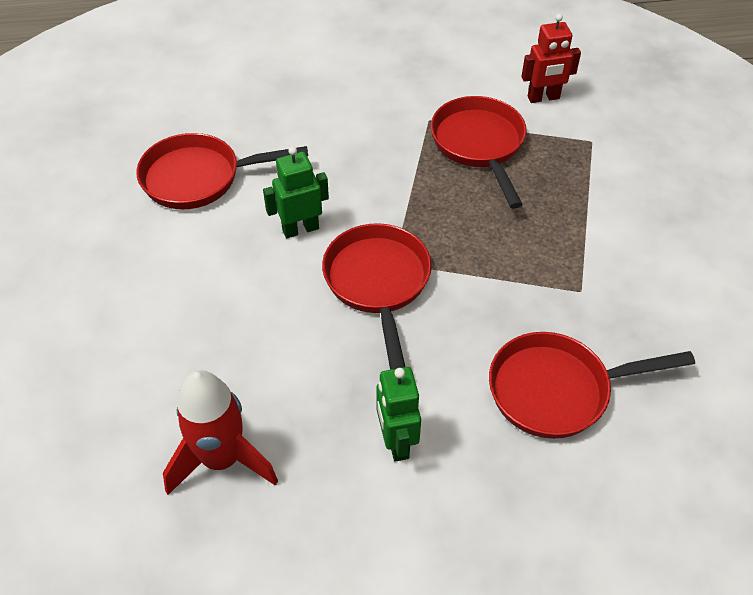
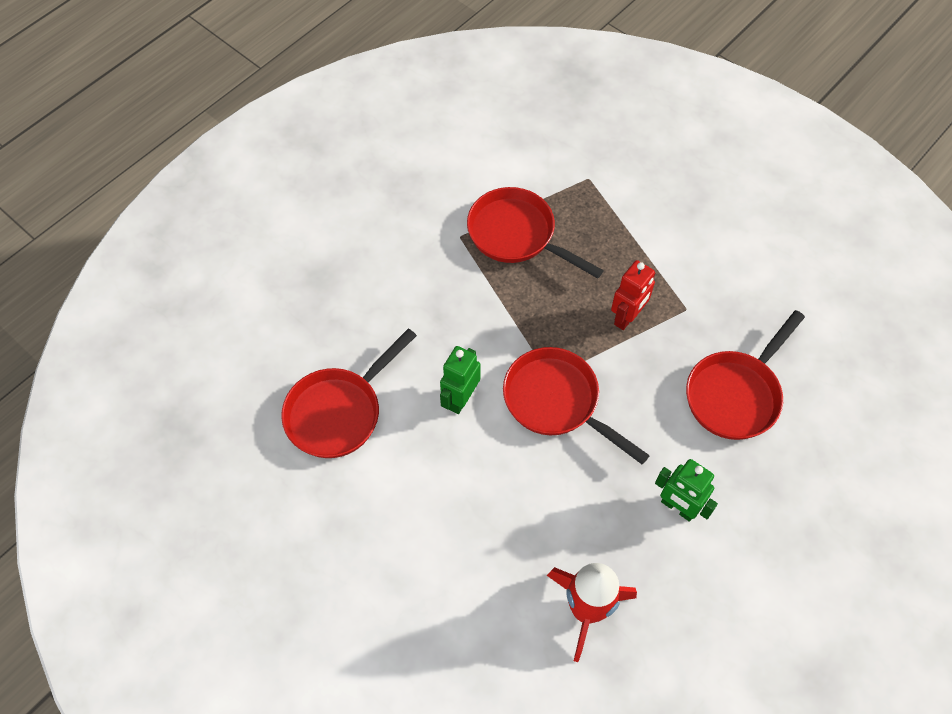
camera: 40 degrees left, 10 degrees up
red robot [521,14,581,103] -> red robot moved to [611,260,655,330]

